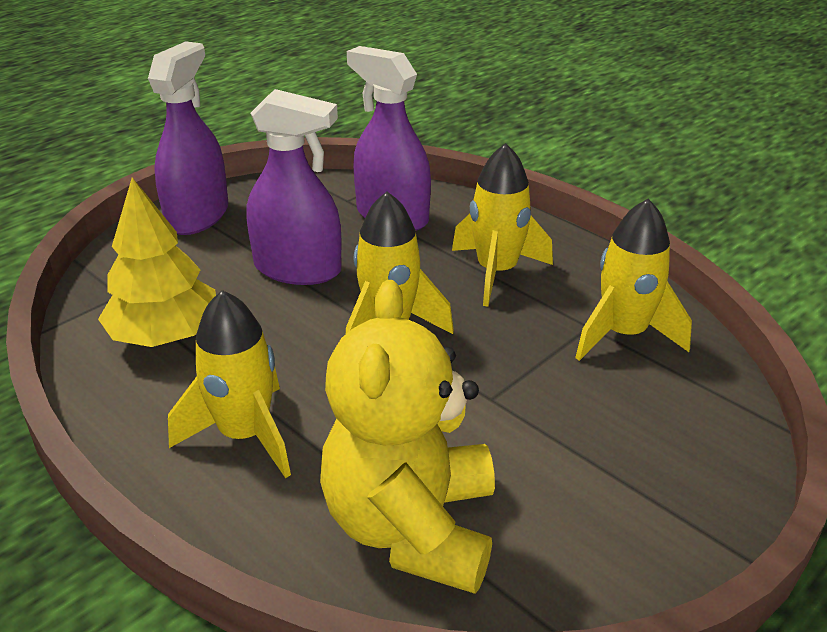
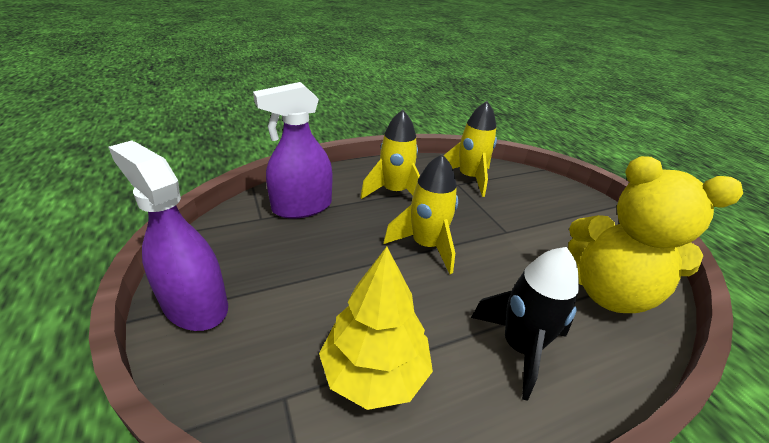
camera: 70 degrees left, 0 degrees up
yellow rocket [168,290,291,478] -> black rocket [471,247,579,401]
purple spray bottle [247,89,342,285] -> none

